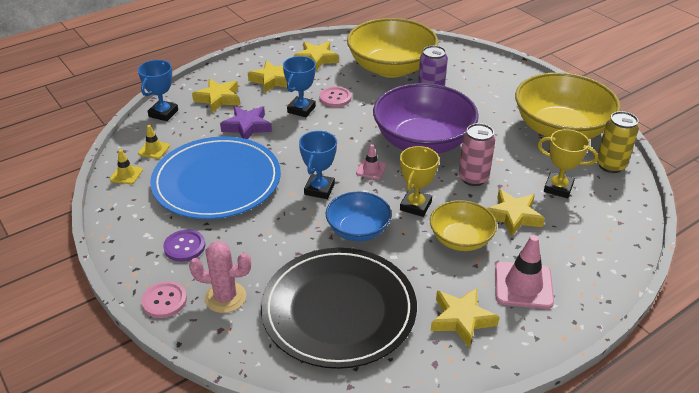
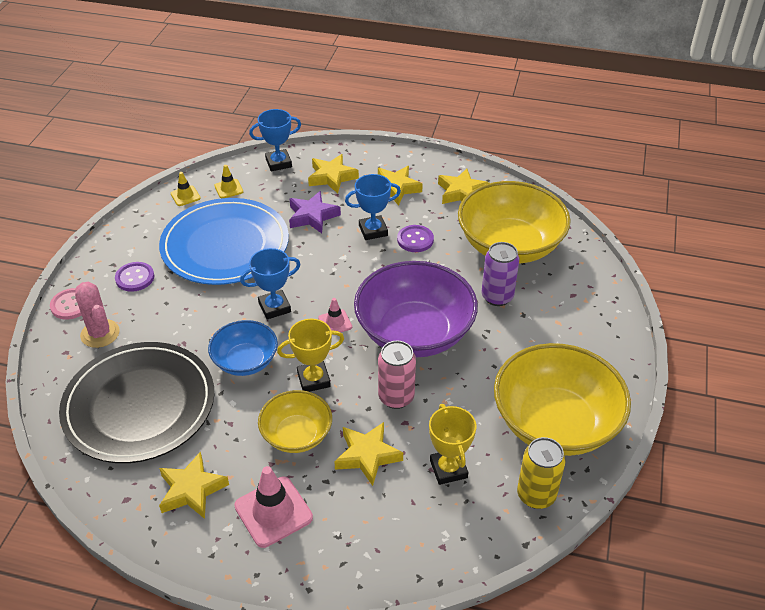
camera: 50 degrees right, 5 degrees up
pink button [319,87,351,107] -> purple button [397,225,434,252]

